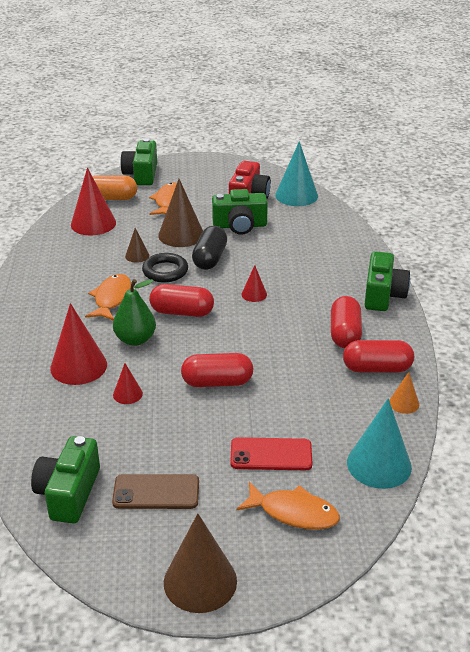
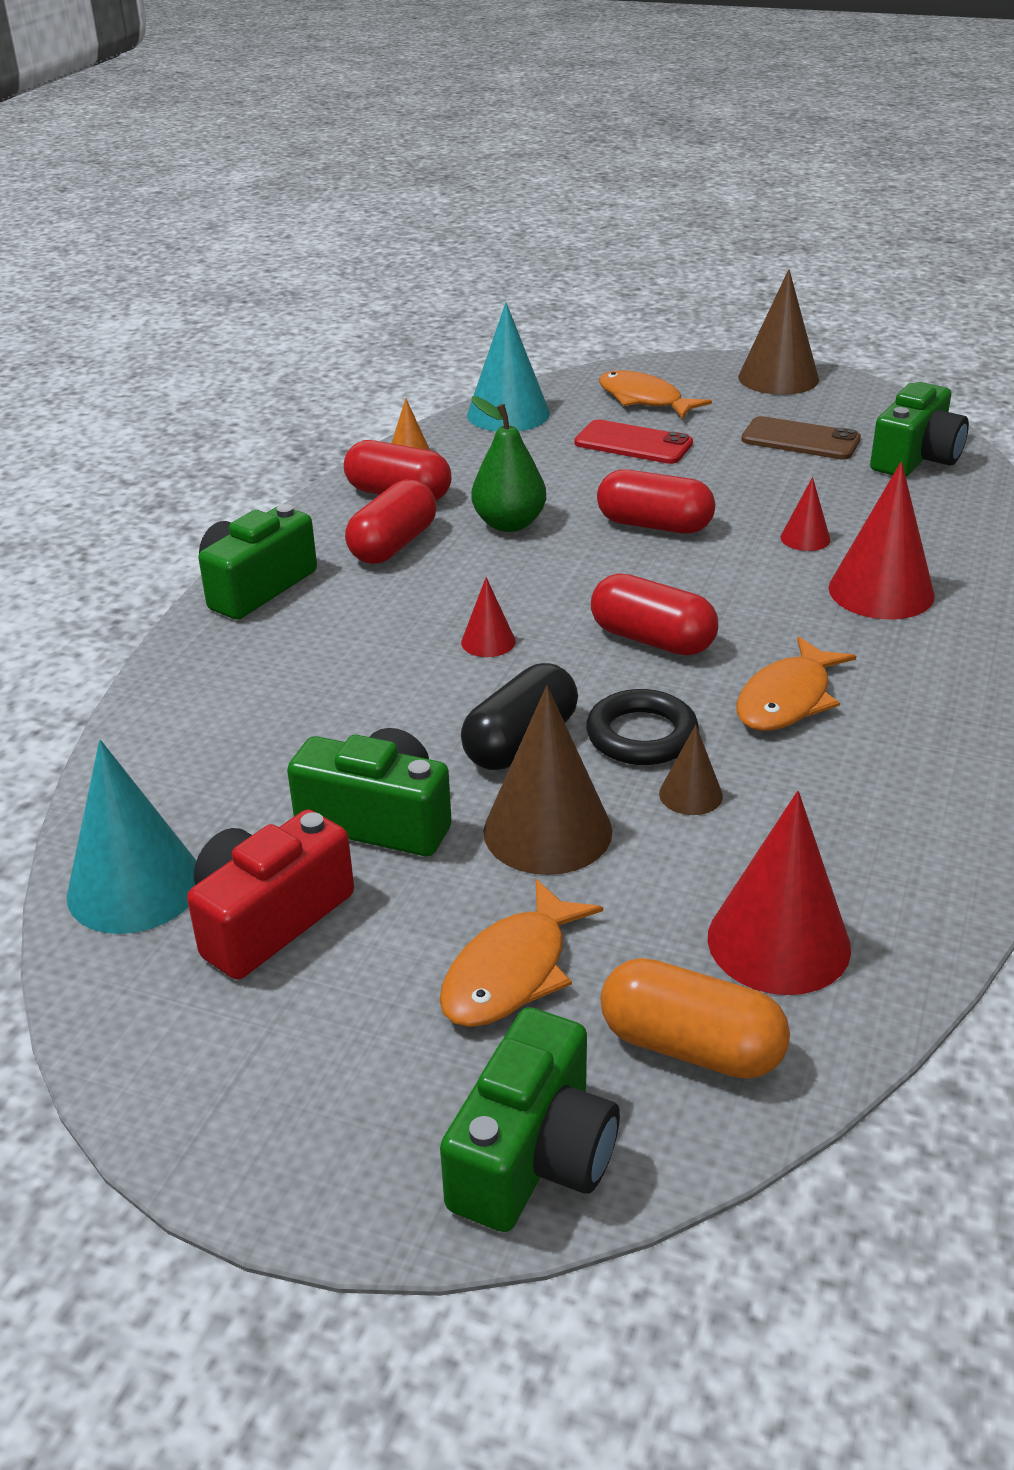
camera: 155 degrees left, 0 degrees up
green pear [113,279,156,346] -> green pear moved to [472,396,546,532]

